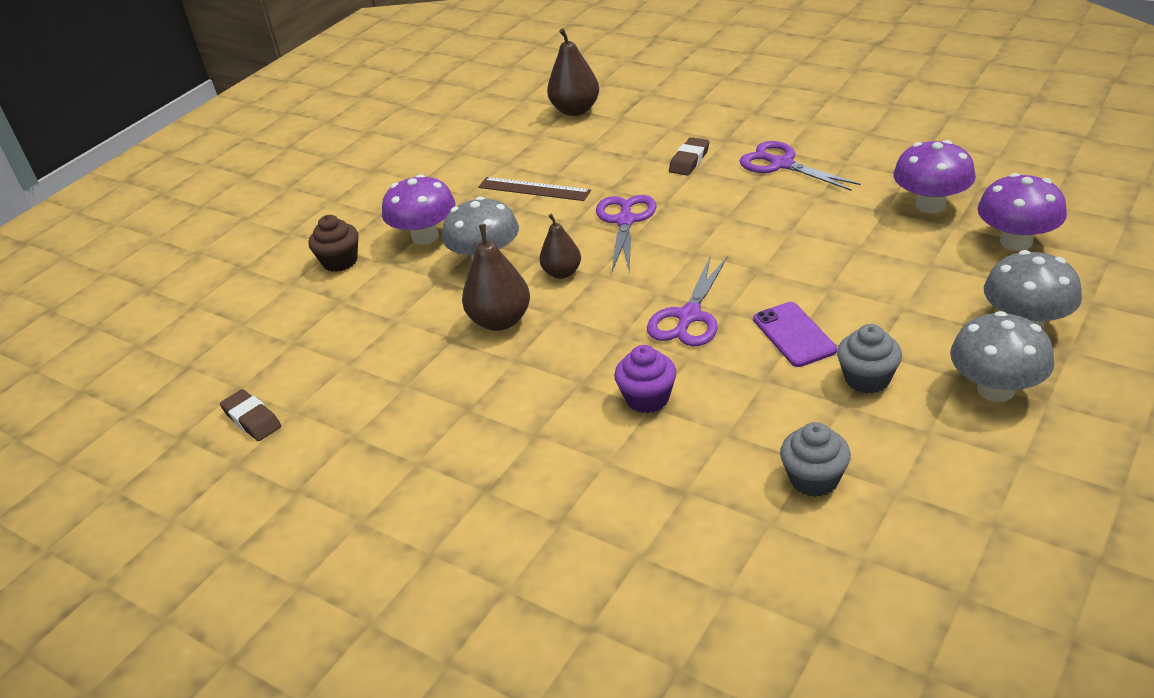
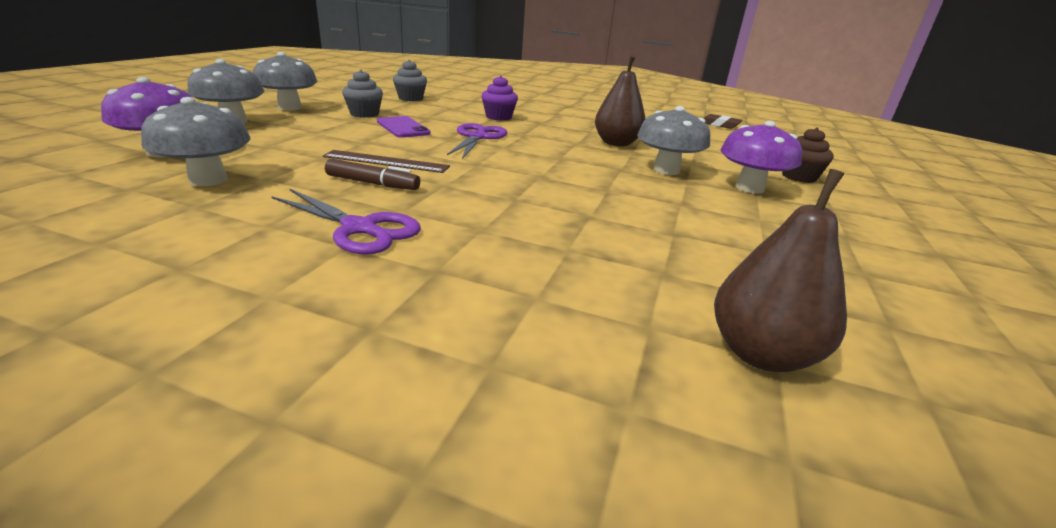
camera: 160 degrees right, 10 degrees down
brown ruler [478,177,591,201] -> brown ruler moved to [323,150,450,173]
brown pear [539,214,581,279] -> none
purple scissors [596,195,657,273] -> none
brown eraser [669,137,709,175] -> none
purple mushroom [893,140,976,213] -> grey mushroom [141,97,250,186]
none -> brown marker [325,159,420,190]

